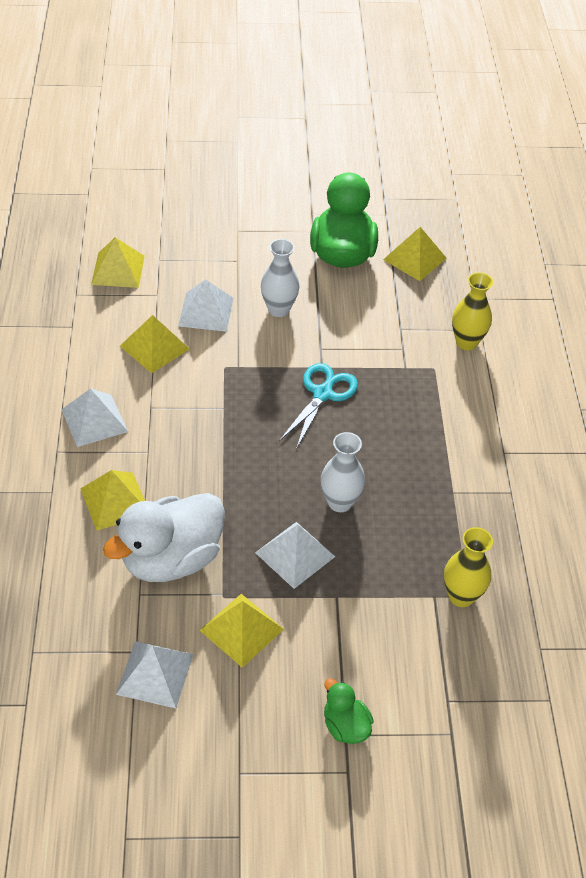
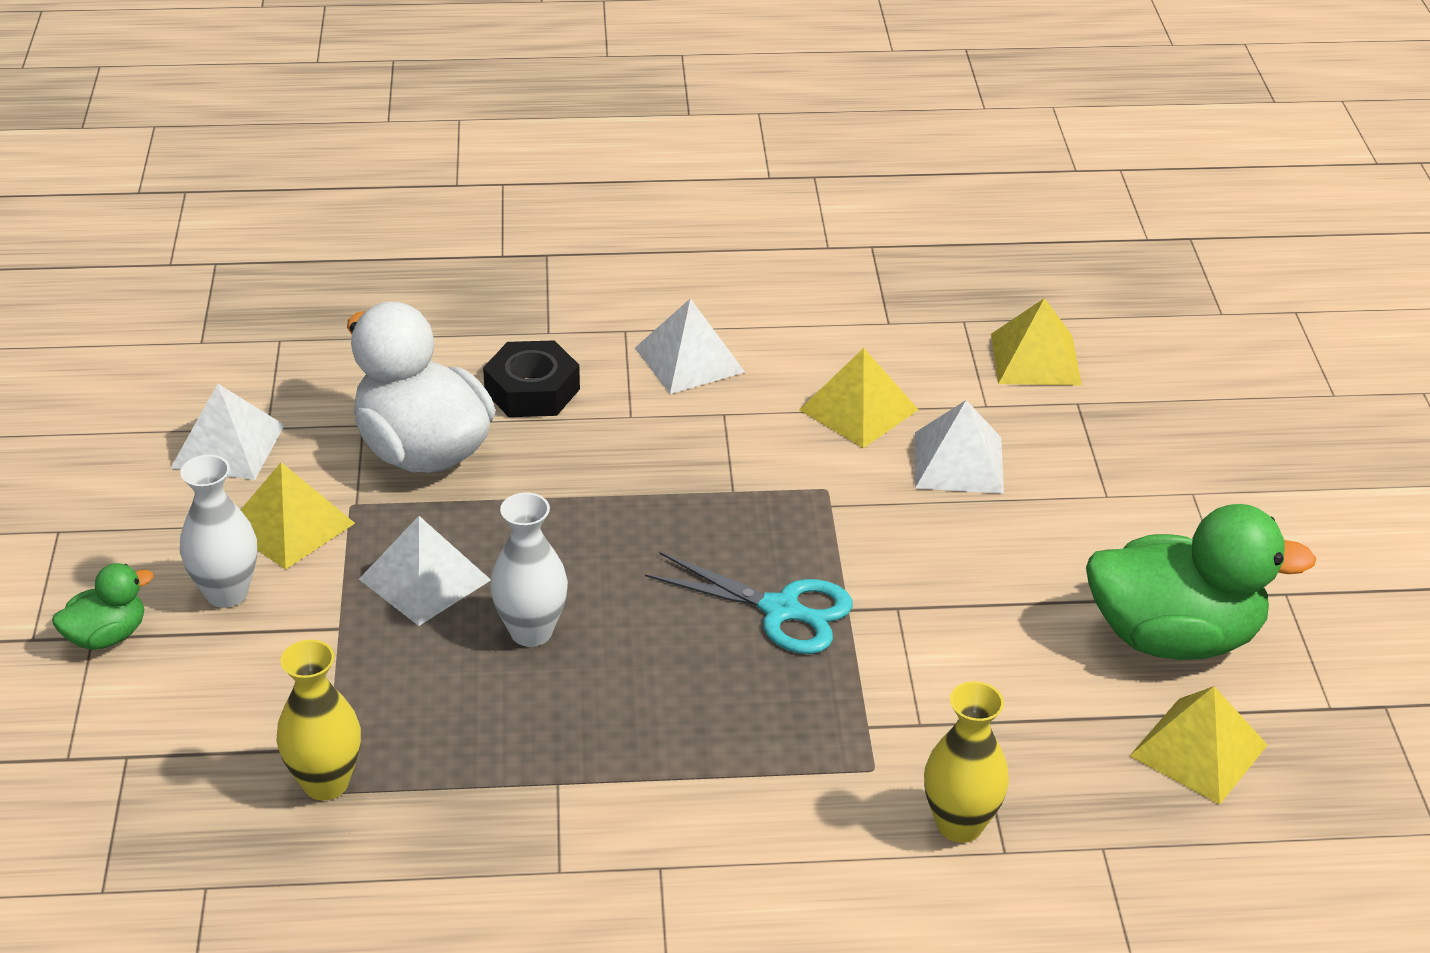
camera: 90 degrees right, 10 degrees down
yellow pyramid [80,470,145,531] -> black nut [483,340,580,417]
white vase [261,239,300,317] -> white vase moved to [180,455,257,608]

